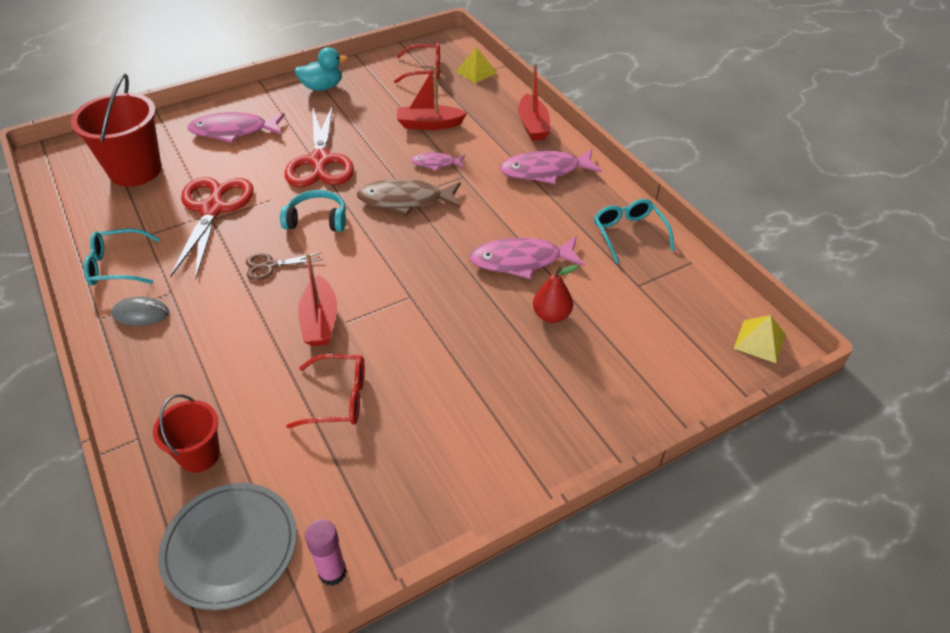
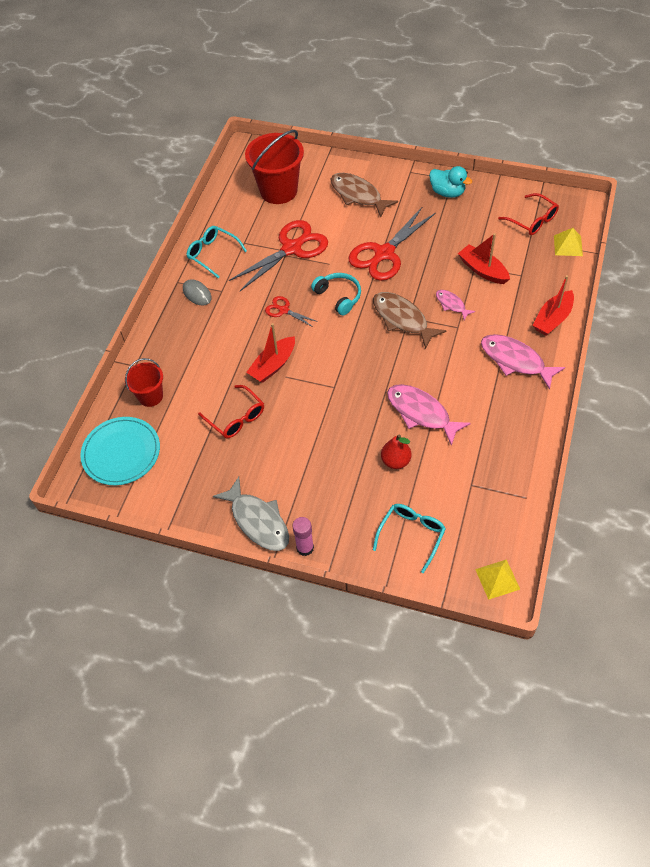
camera: 50 degrees right, 10 degrees up
grey plate [158,483,297,610] -> turquoise plate [80,417,160,485]
pink fish [188,112,285,143] -> brown fish [331,173,398,217]
brown scissors [246,252,323,281] -> red scissors [265,296,318,327]
pink glue stick [305,519,347,586] -> pink glue stick moved to [292,517,314,556]
turquoise glasses [594,199,674,264] -> turquoise glasses moved to [373,504,446,573]
none -> grey fish [213,477,289,551]

